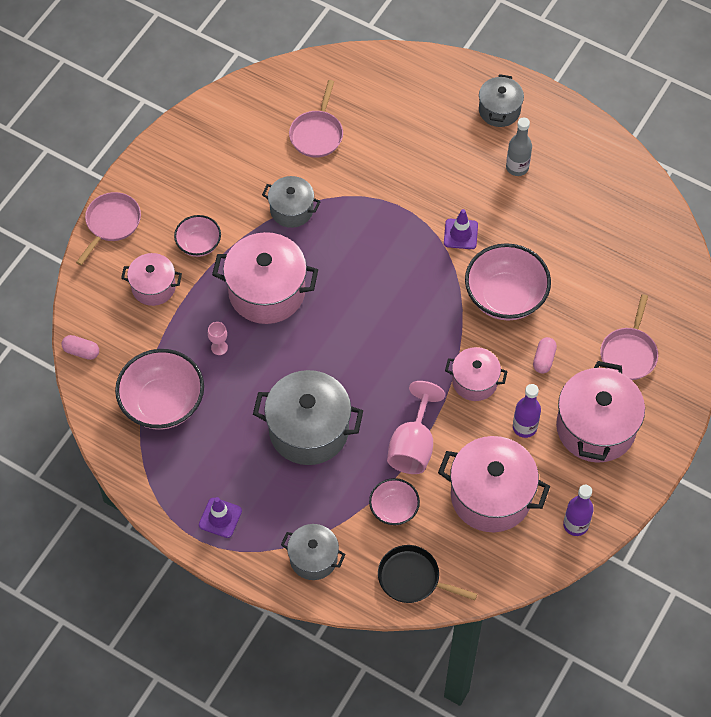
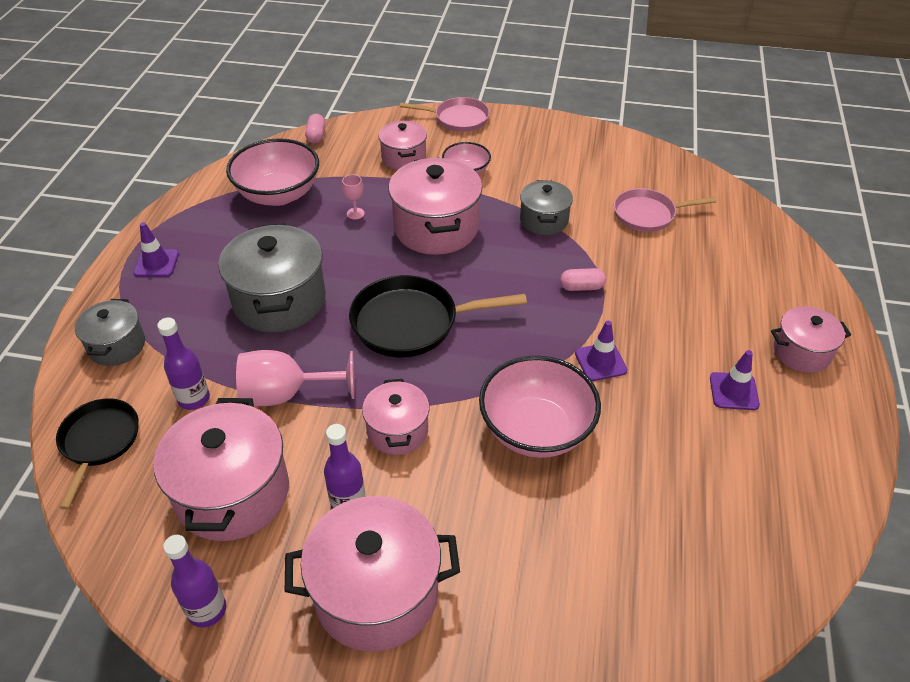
camera: 70 degrees right, 15 degrees down
pink bowl [369,478,420,525] -> purple bottle [157,318,210,410]
grey pot [479,74,524,127] -> pink pot [771,306,851,373]
grey bottle [506,117,532,176] -> purple traffic cone [710,350,760,410]
pink capsule [533,337,557,374] -> pink capsule moved to [560,268,606,291]
pink pan [600,294,658,380] -> none
none -> black pan [349,275,527,357]

